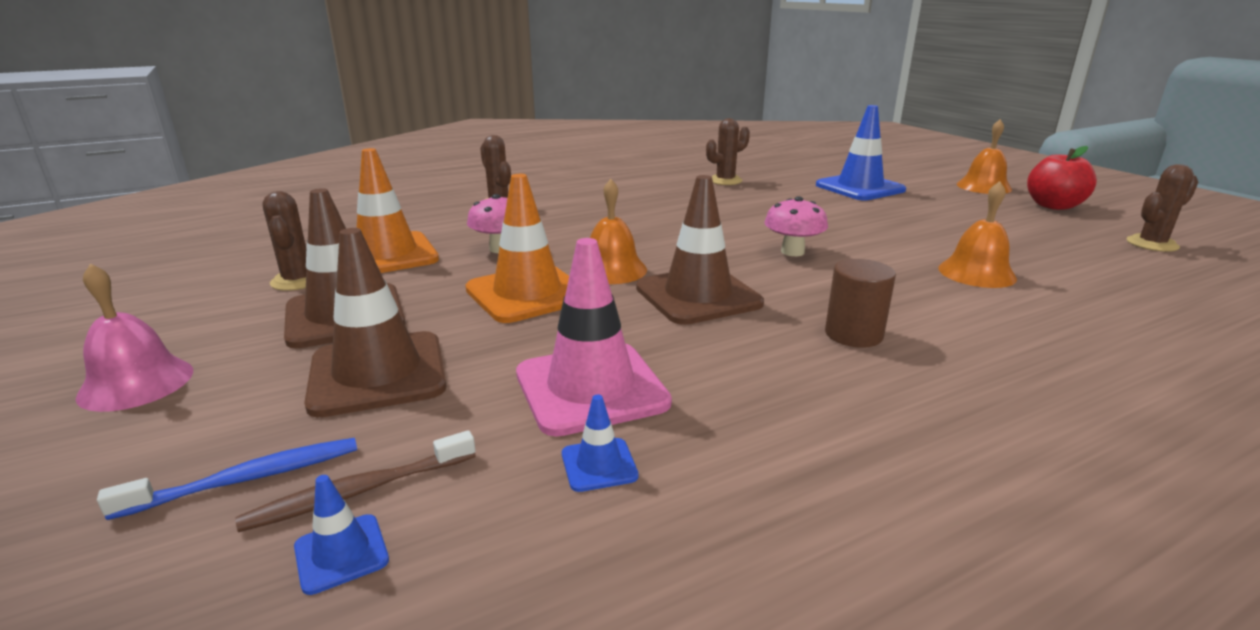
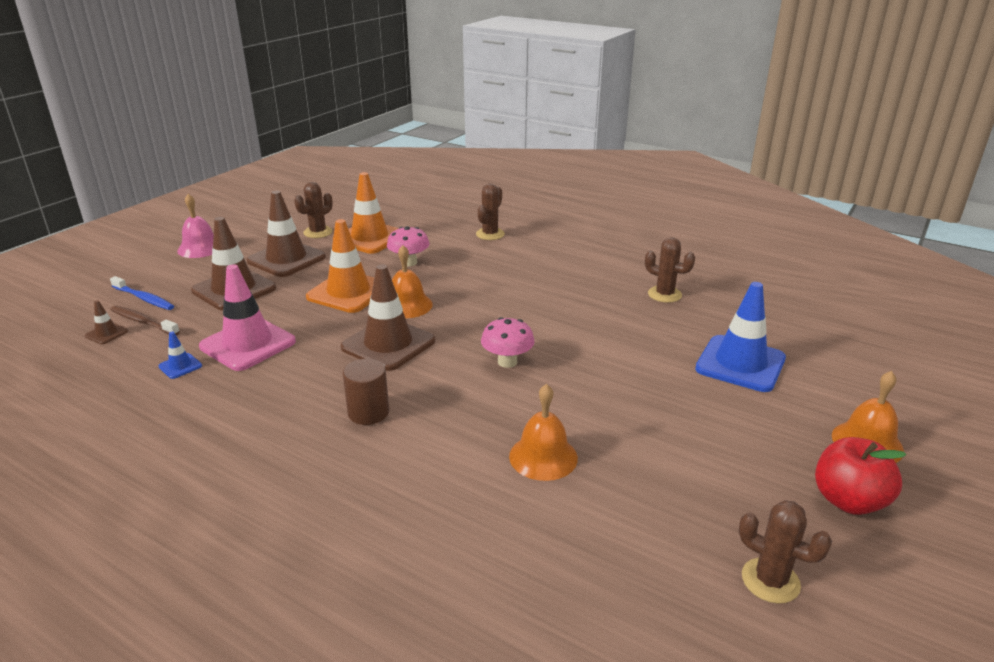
camera: 60 degrees right, 5 degrees up
blue traffic cone [294,475,389,595] -> brown traffic cone [85,301,128,344]

